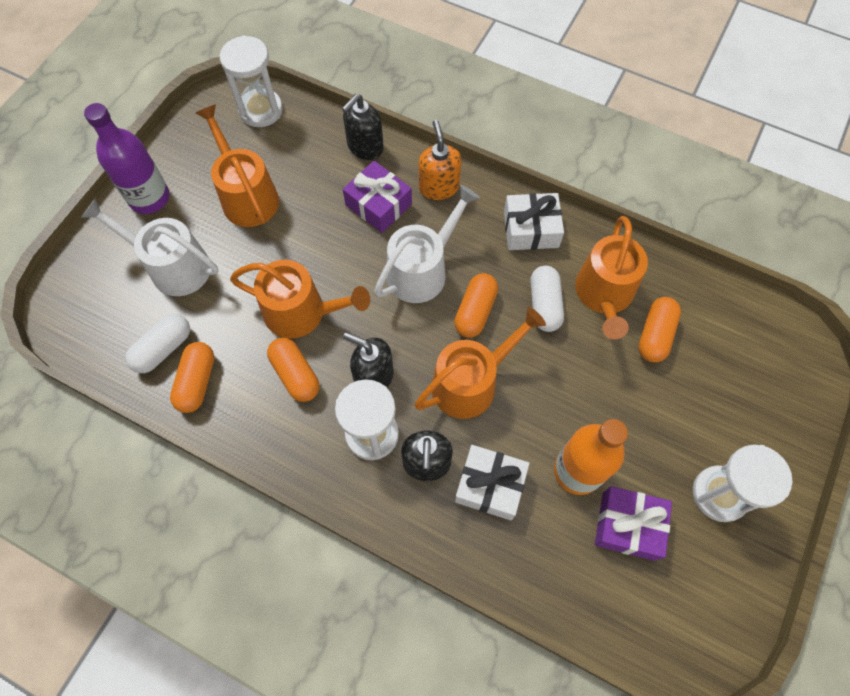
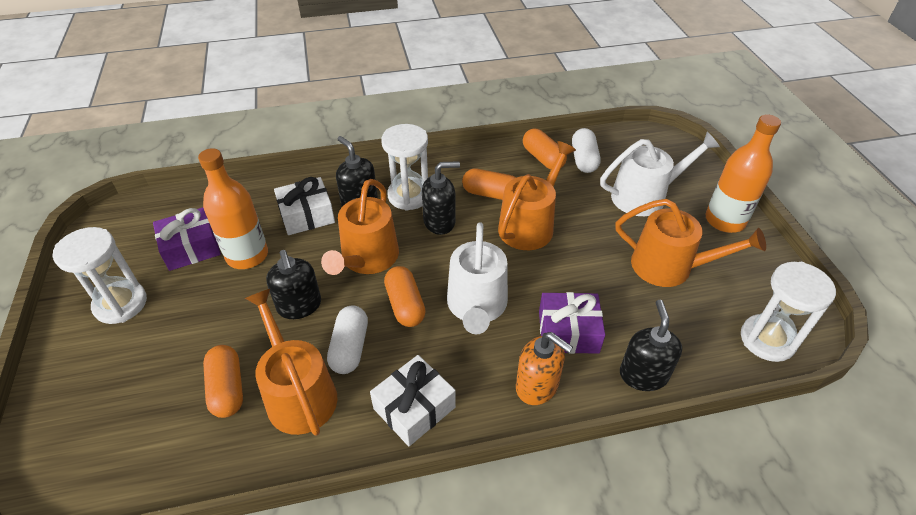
camera: 140 degrees right, 20 degrees down
purple bottle [84,103,170,214] -> orange bottle [705,114,781,233]
orange watering can [230,260,370,338] -> orange watering can turned 150 degrees clockwise [498,141,576,250]
white capsule [530,266,564,332] -> white capsule turned 45 degrees clockwise [327,306,368,374]
none -> black soap dispenser [266,250,321,319]

